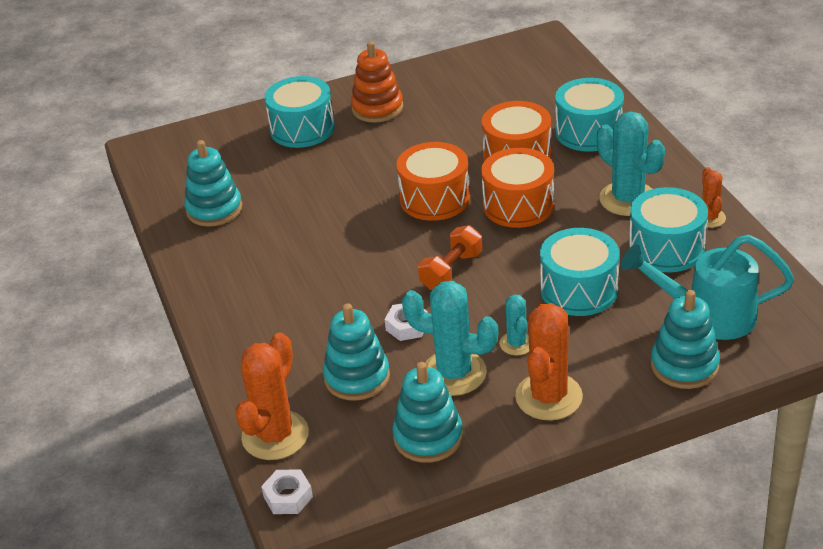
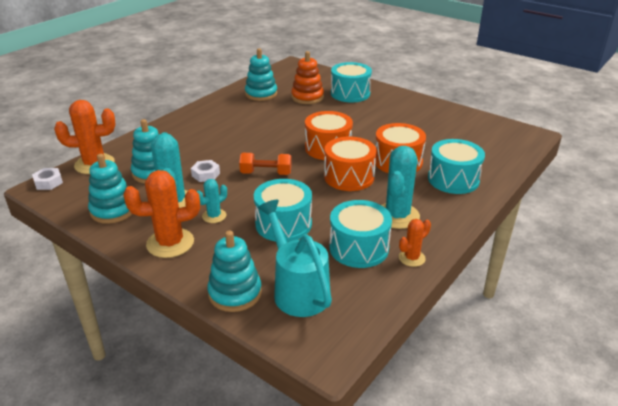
camera: 55 degrees right, 5 degrees down
orange stacking toy [351,41,403,123] -> orange stacking toy moved to [291,51,324,104]

